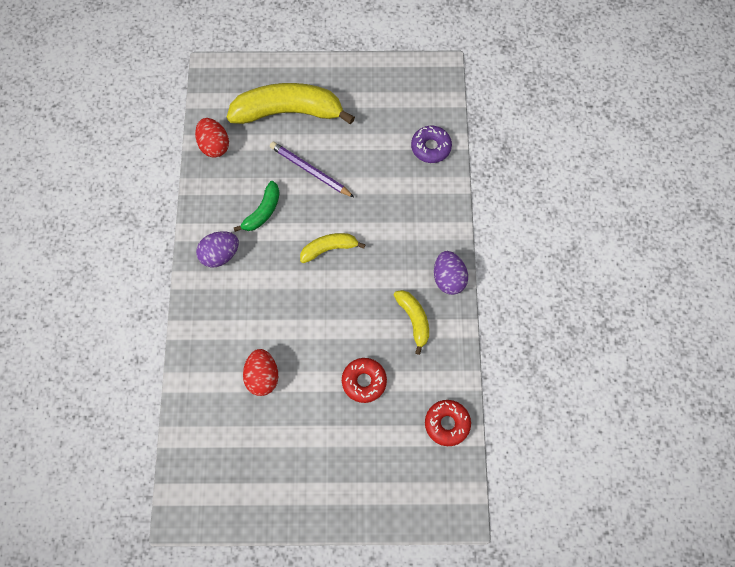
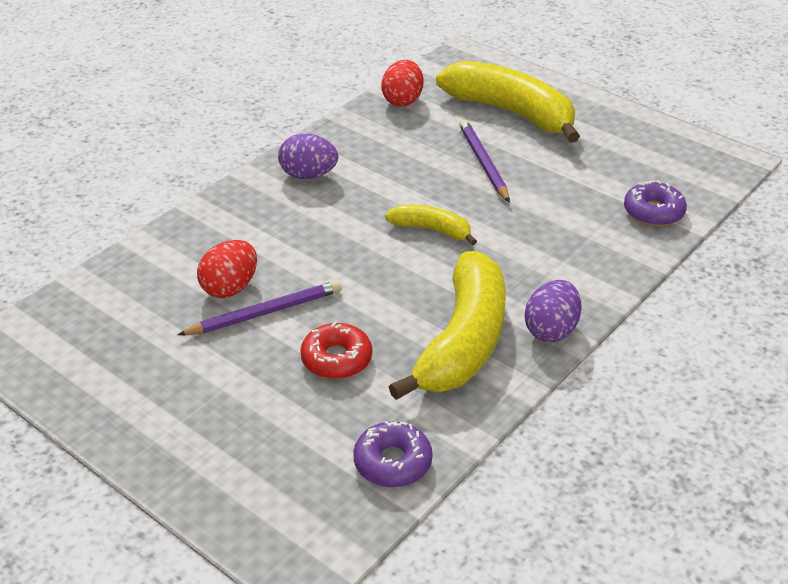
camera: 40 degrees right, 30 degrees down
green banana [234,181,280,232] -> none
yellow banana [394,290,429,355] -> yellow banana [389,251,506,400], size x2.00
red donut [425,400,471,446] -> purple donut [353,421,433,487]
none -> purple pencil [178,280,342,335]

